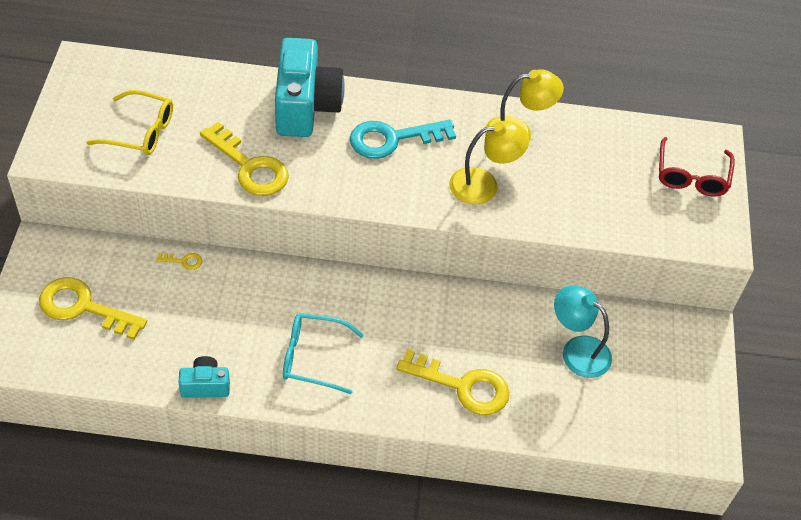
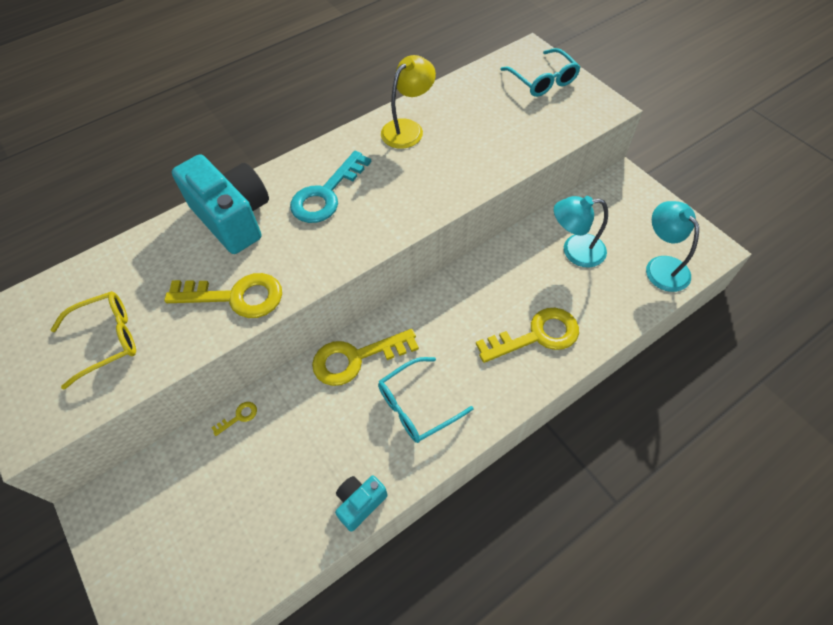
camera: 35 degrees left, 5 degrees up
yellow key [39,277,147,340] -> yellow key moved to [312,329,419,386]
yellow lamp [449,120,529,204] -> none
red glasses [659,137,735,197] -> turquoise glasses [500,48,580,97]
none -> turquoise lamp [646,201,699,292]

